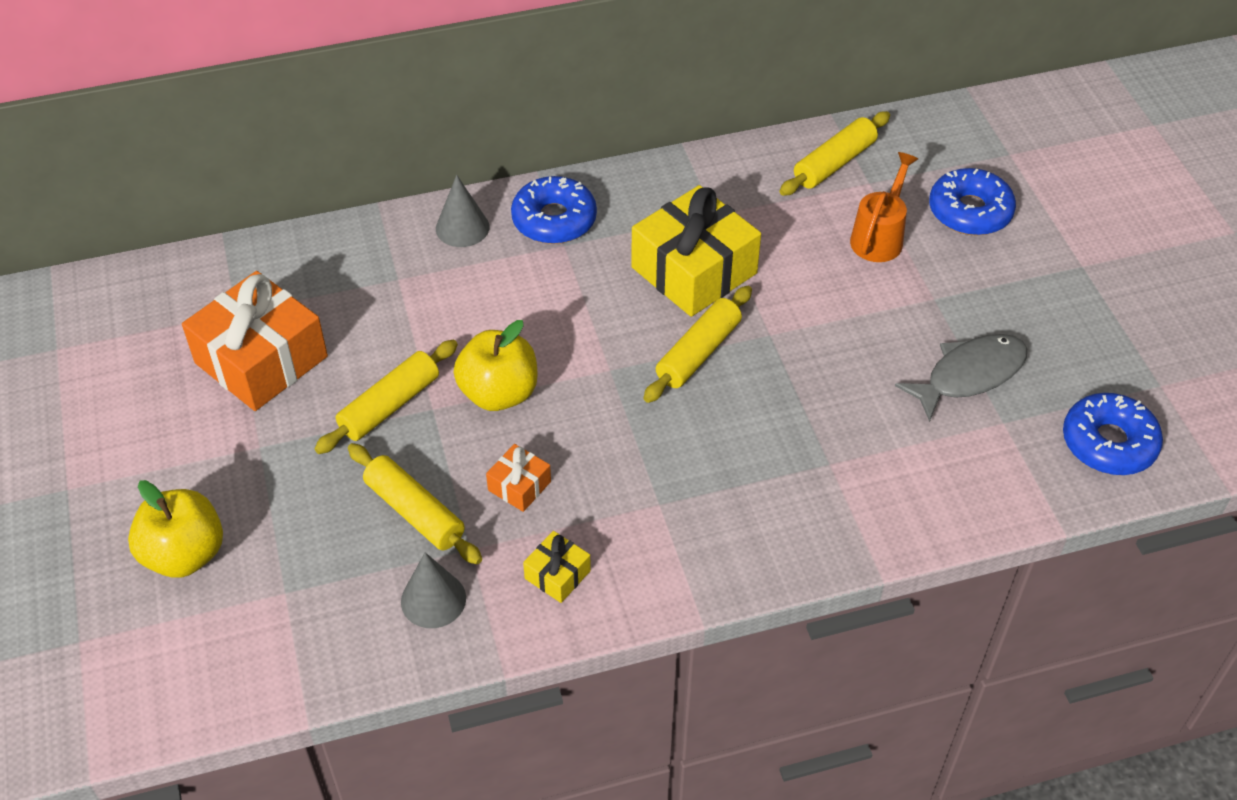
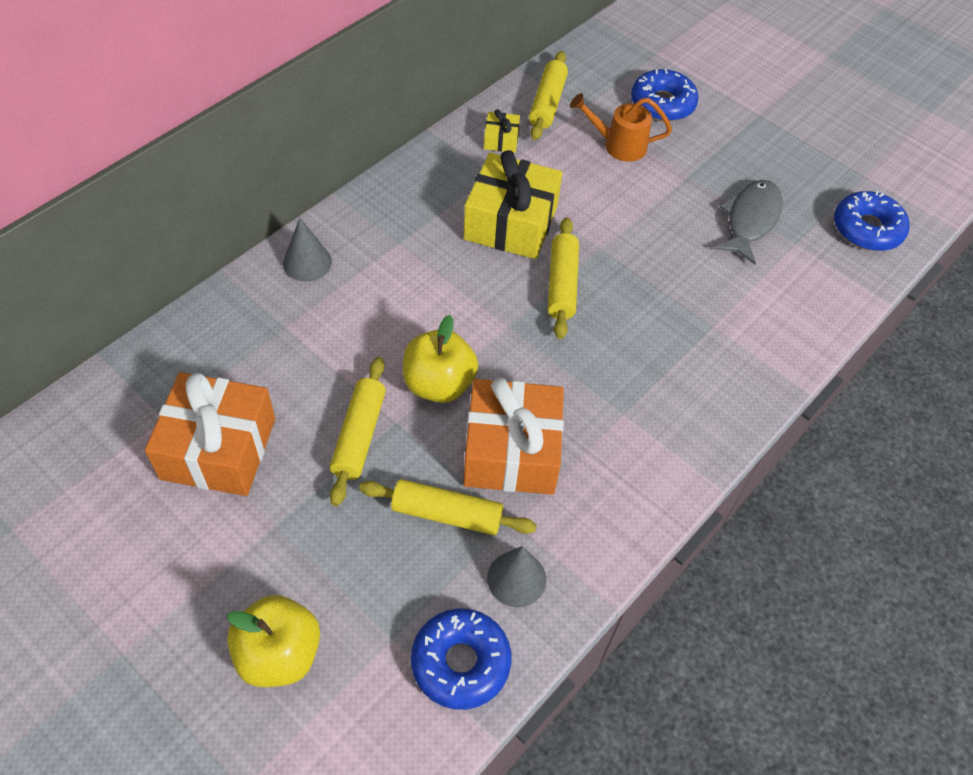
camera: 35 degrees left, 5 degrees up
orange gift [486,444,551,512] -> orange gift [464,378,564,495], size x2.22
blue donut [511,176,597,244] -> blue donut moved to [411,608,511,710]
yellow gift [523,531,591,603] -> yellow gift moved to [484,109,520,153]
orange watering can [850,152,918,262] -> orange watering can turned 75 degrees counterclockwise [570,93,672,162]

